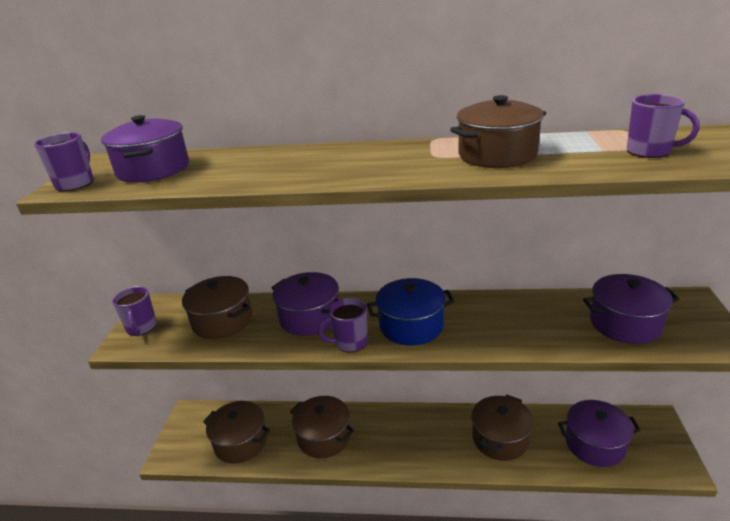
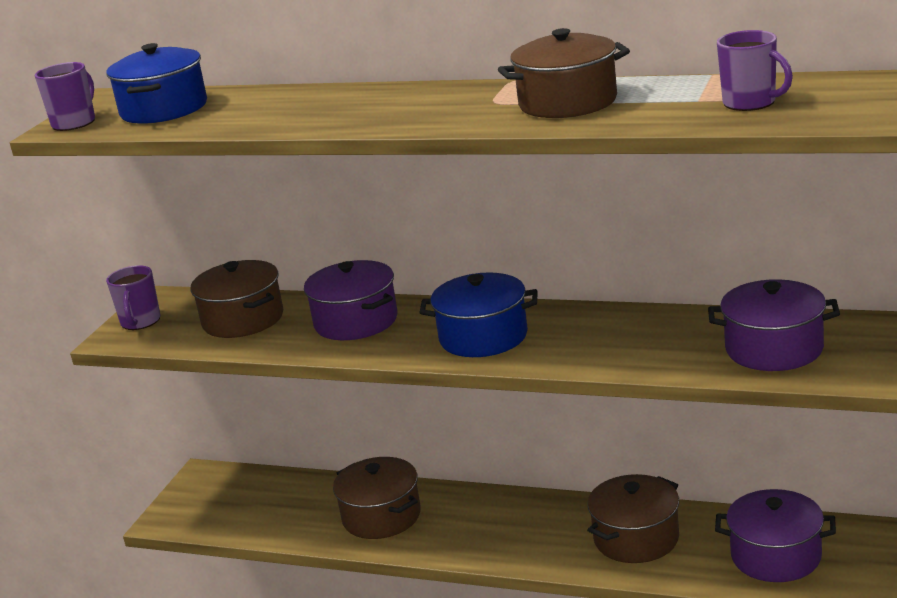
camera: 15 degrees right, 5 degrees down
purple pot [101,115,189,183] -> blue pot [107,43,207,124]
brown pot [203,401,270,464] -> none
purple mug [318,298,368,352] -> none

